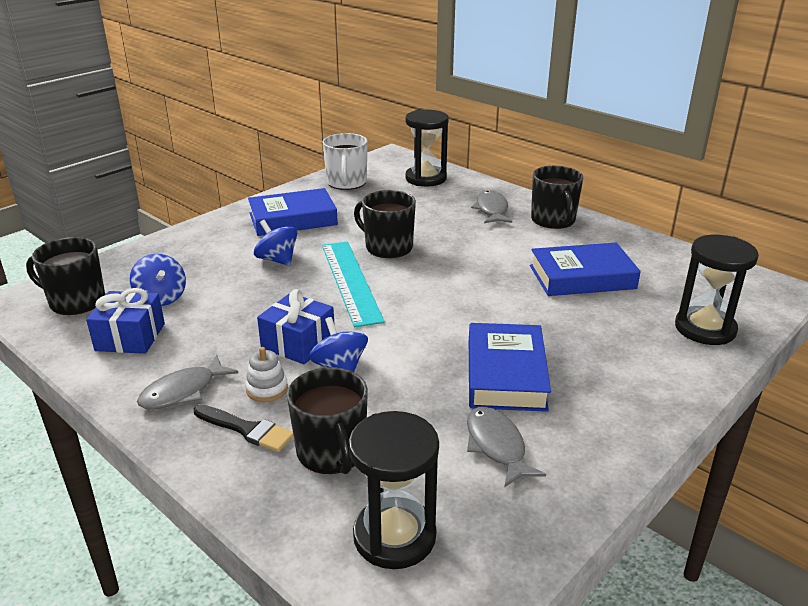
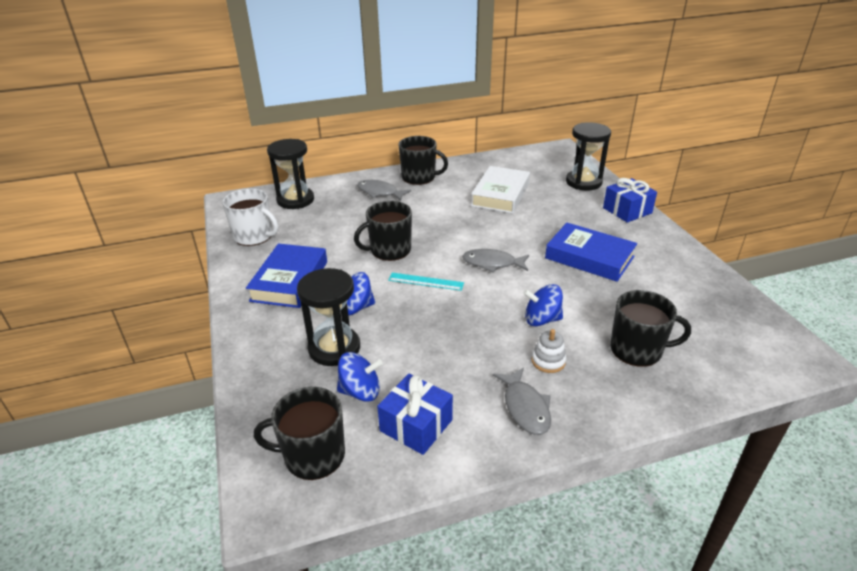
camera: 60 degrees left, 5 degrees up
black mug [26,237,105,315] -> black mug turned 45 degrees clockwise [254,387,345,480]
black brush [194,405,294,452] -> none
blue gift [257,289,334,364] -> blue gift moved to [603,178,657,223]
turquoise ruler [322,242,385,327] -> turquoise ruler [388,273,464,291], size x0.54
black hourglass [349,411,439,569] -> black hourglass moved to [297,268,360,366]
grey fish [467,407,546,488] -> grey fish moved to [462,249,529,273]
blue book [530,243,641,296] -> white book [471,166,530,214]

